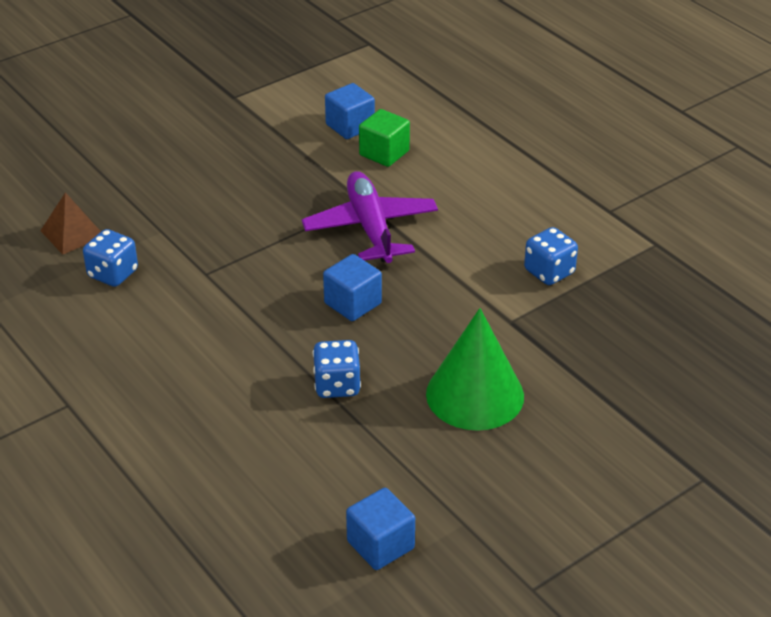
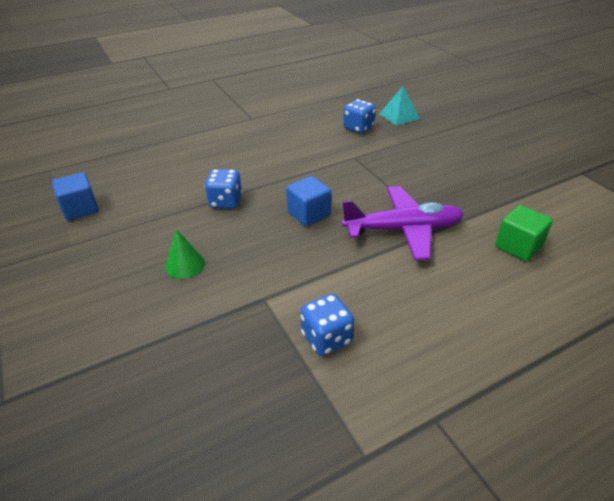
camera: 100 degrees right, 0 degrees up
brown pyramid [40,192,101,255] -> turquoise pyramid [380,86,420,126]
blue cube [325,83,375,139] -> none
green cone [426,308,524,431] -> green cone [165,229,205,279], size x0.50

